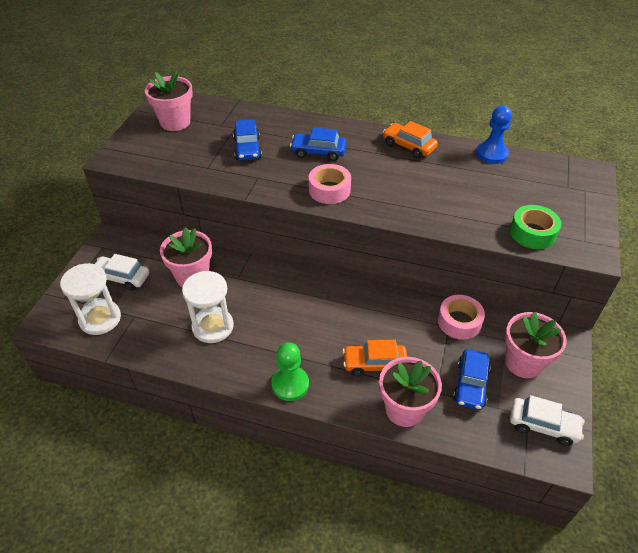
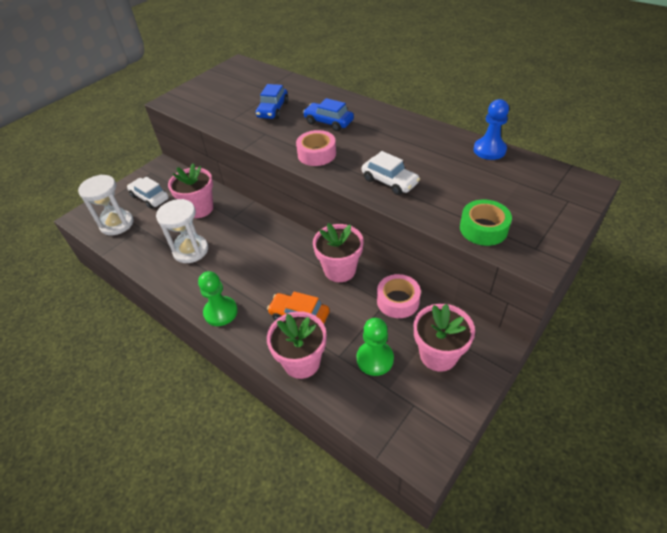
camera: 25 degrees right, 0 degrees up
pink flower pot [145,70,193,131] -> pink flower pot moved to [313,223,364,282]
orange car [383,121,438,158] -> none
blue car [453,349,491,410] -> green pawn [356,318,394,376]
white car [510,395,585,446] -> white car moved to [362,151,420,195]

